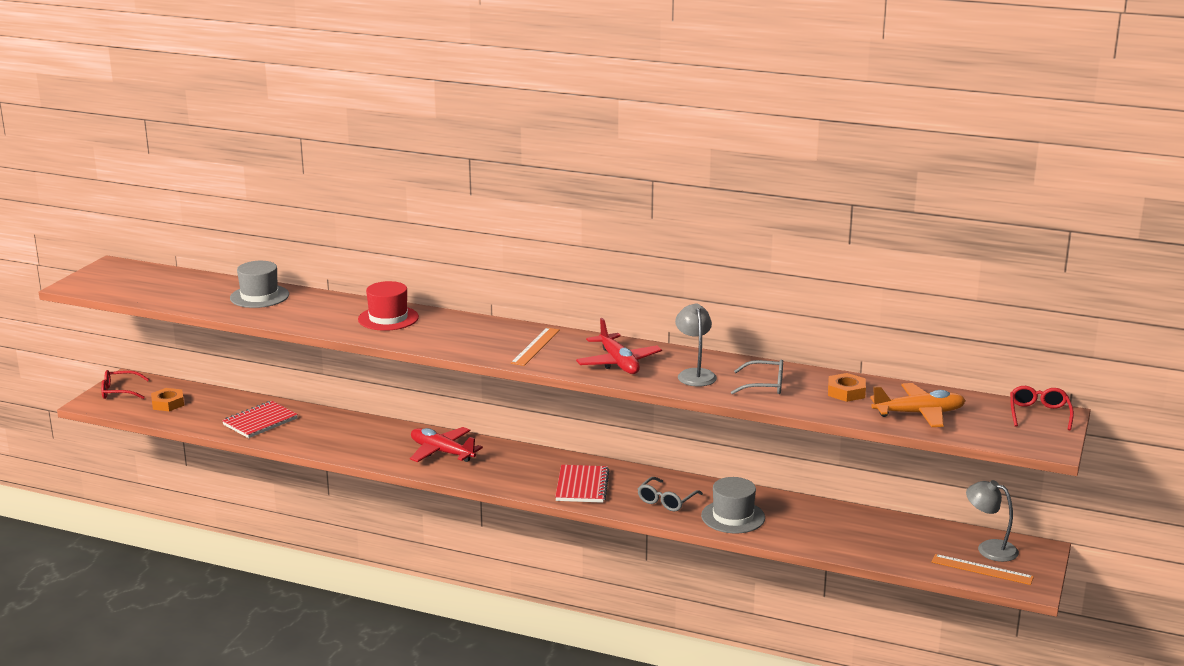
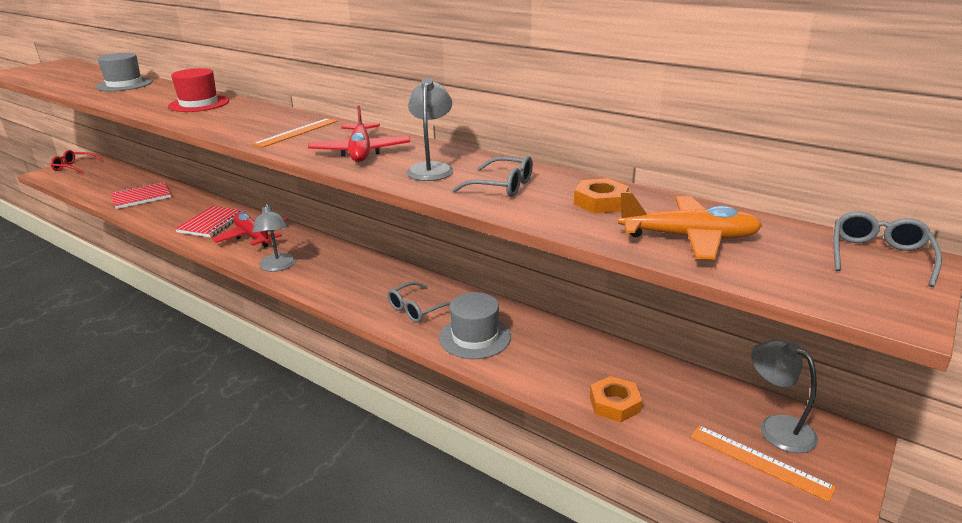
camera: 15 degrees right, 5 degrees up
orange nut [151,388,184,411] -> orange nut moved to [590,376,642,422]
red notebook [555,465,609,503] -> red notebook moved to [175,206,245,237]
red glasses [1010,386,1074,430] -> grey glasses [833,211,942,287]
none -> grey lamp [252,204,296,272]

